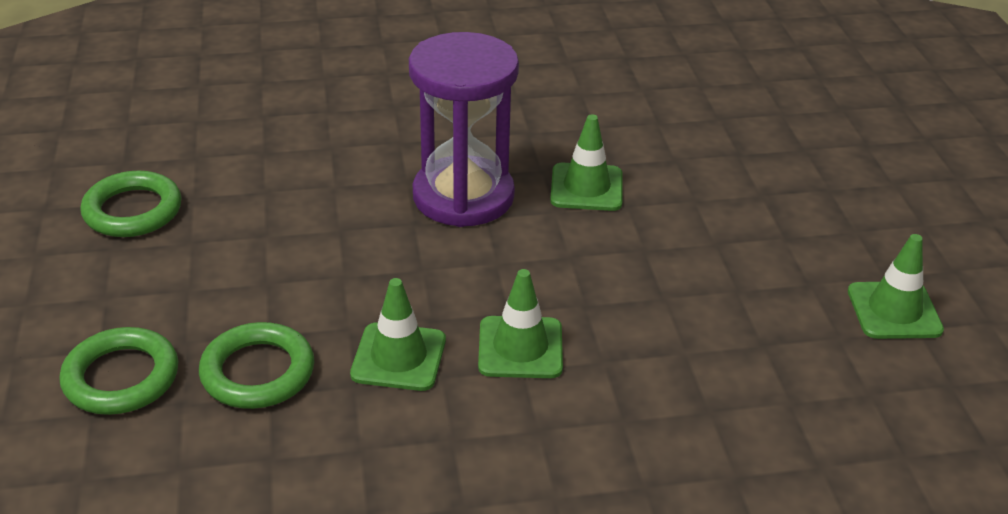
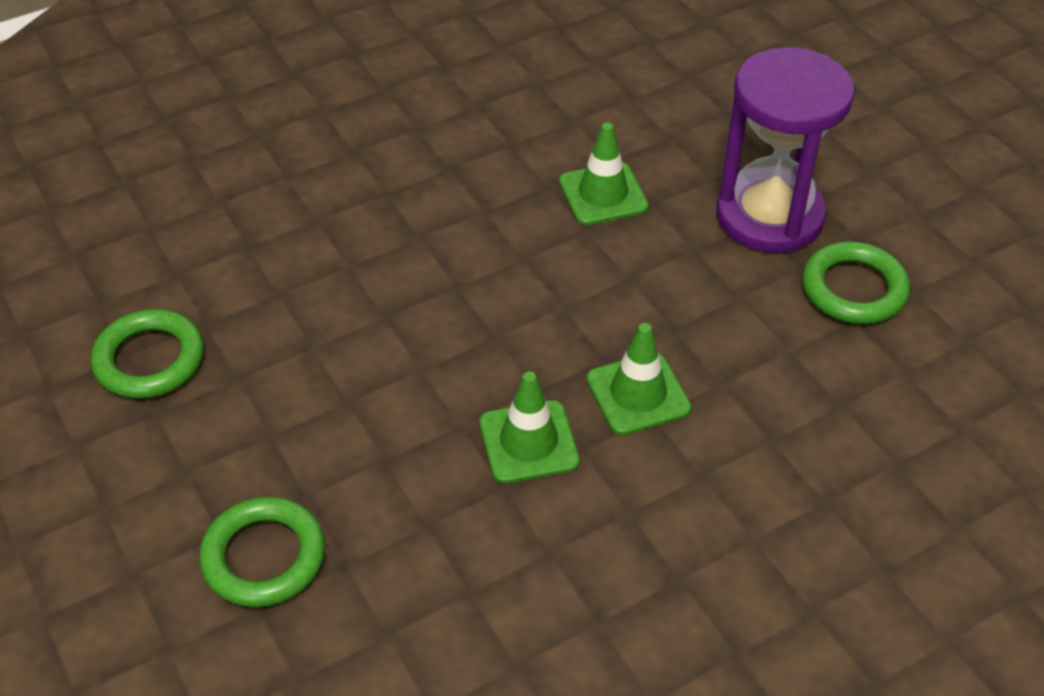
camera: 20 degrees left, 10 degrees up
green ring [199,322,314,409] -> green ring moved to [802,242,910,324]
purple hourglass [409,32,519,227] -> purple hourglass moved to [716,47,855,253]
green traffic cone [848,234,944,339] -> none

